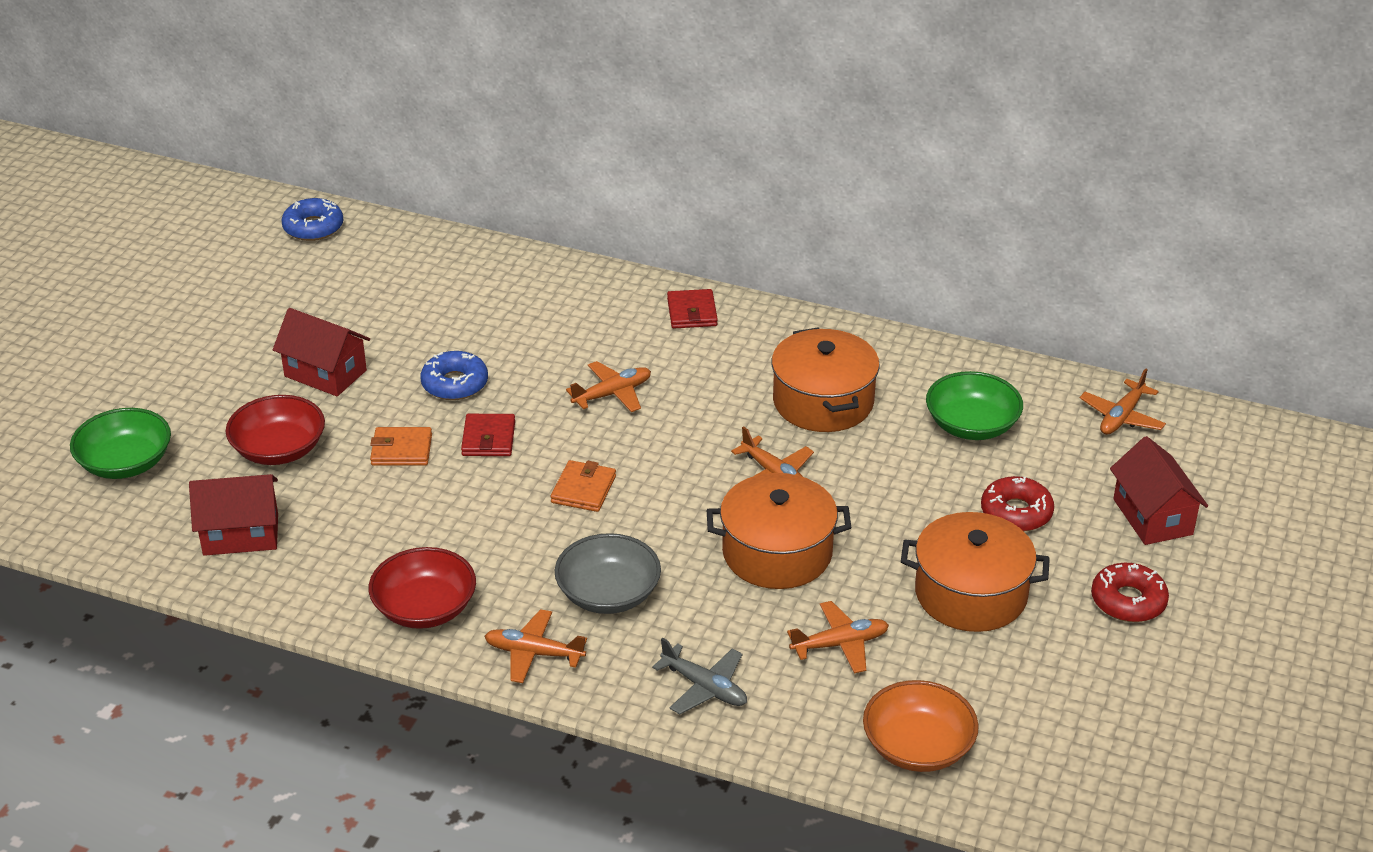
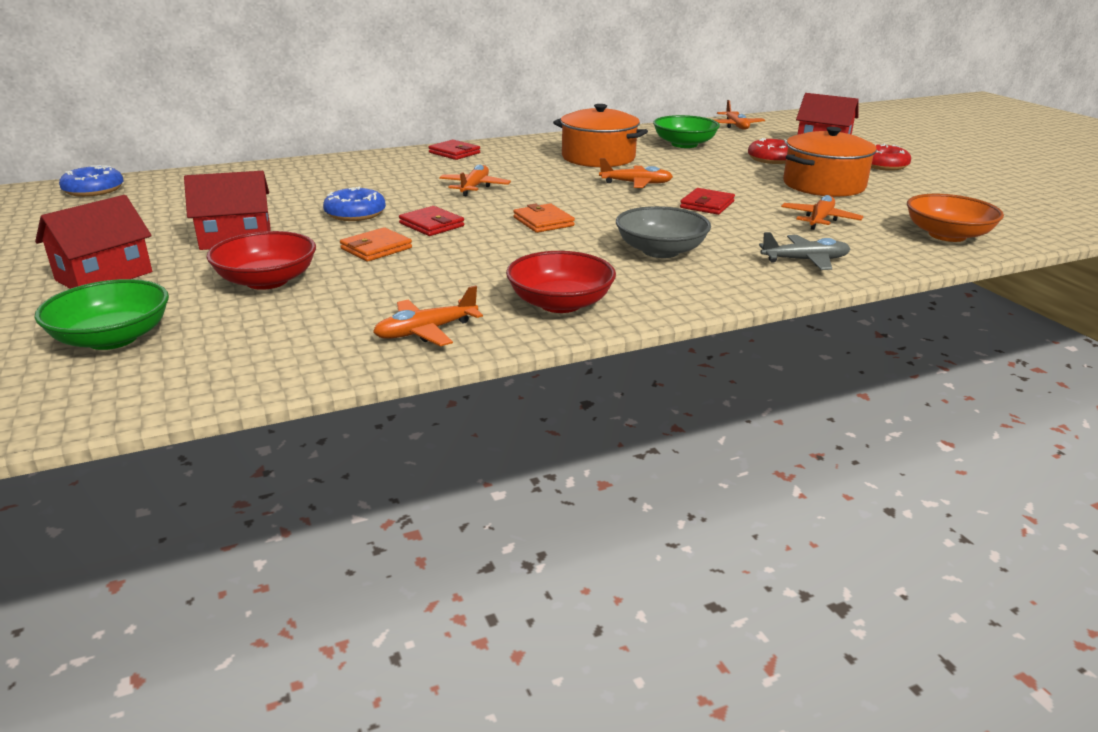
camera: 45 degrees left, 10 degrees down
red house [189,474,278,556] -> red house moved to [35,195,152,289]
orange plane [484,609,587,683] -> orange plane moved to [373,285,483,346]
orange pot [707,473,851,589] -> red wallet [680,188,735,215]

